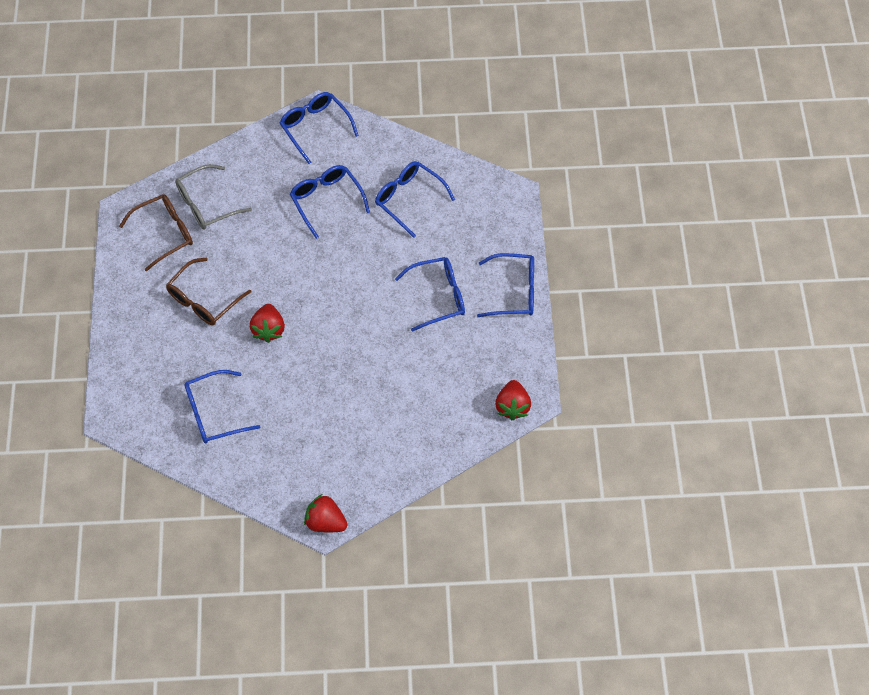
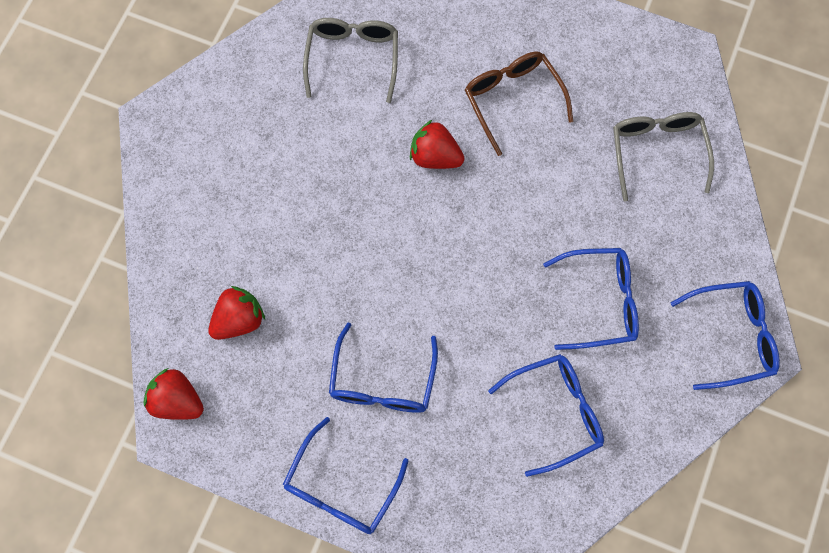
camera: 115 degrees right, 10 degrees up
brown glasses [119,194,193,272] -> none
blue glasses [184,370,260,443] -> grey glasses [303,18,398,103]
red strawberry [304,494,347,532] -> red strawberry moved to [208,286,265,340]

